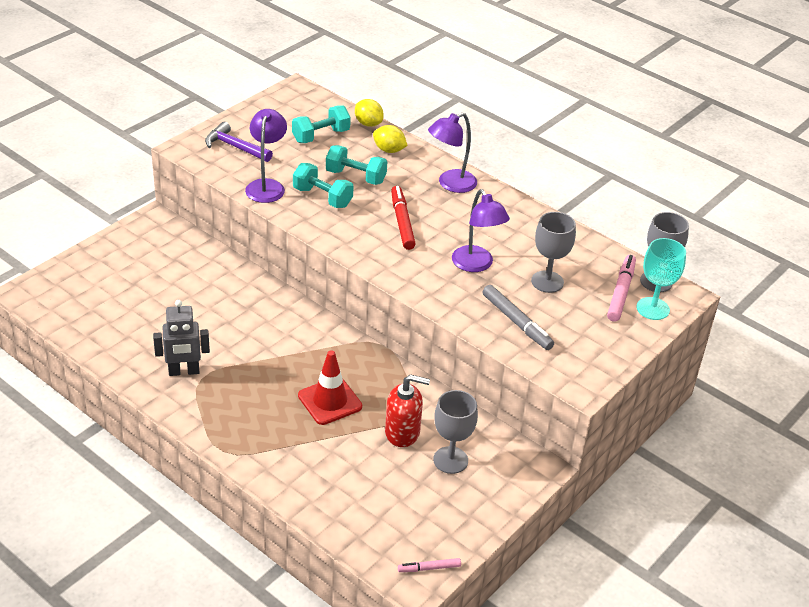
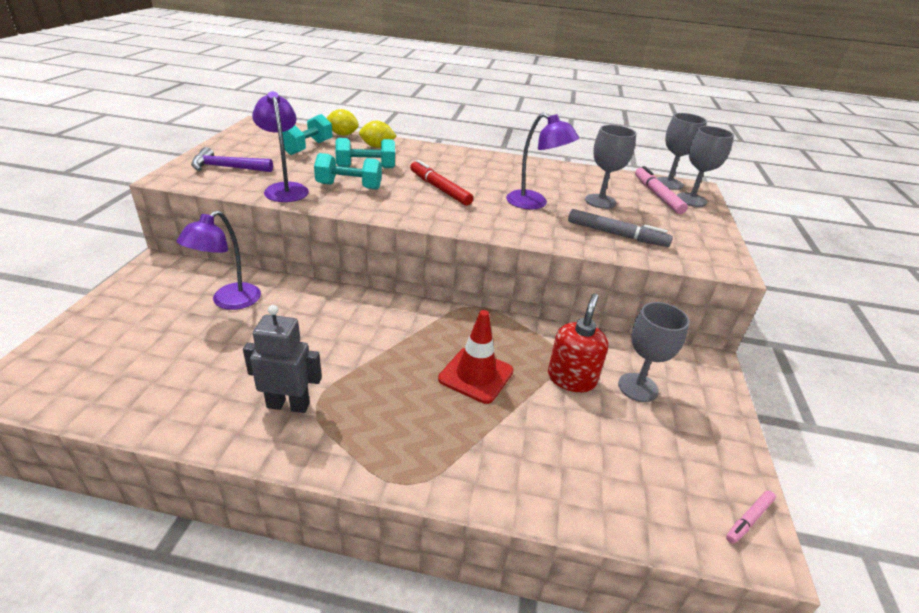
camera: 30 degrees left, 5 degrees down
grey robot [153,300,210,376] -> grey robot turned 135 degrees counterclockwise [243,305,322,413]
red soap dispenser [385,374,430,447] -> red soap dispenser turned 45 degrees counterclockwise [548,293,608,392]
purple lamp [428,112,477,193] -> purple lamp moved to [176,210,261,310]
turquoise goblet [636,238,686,320] -> grey goblet [677,126,734,207]

